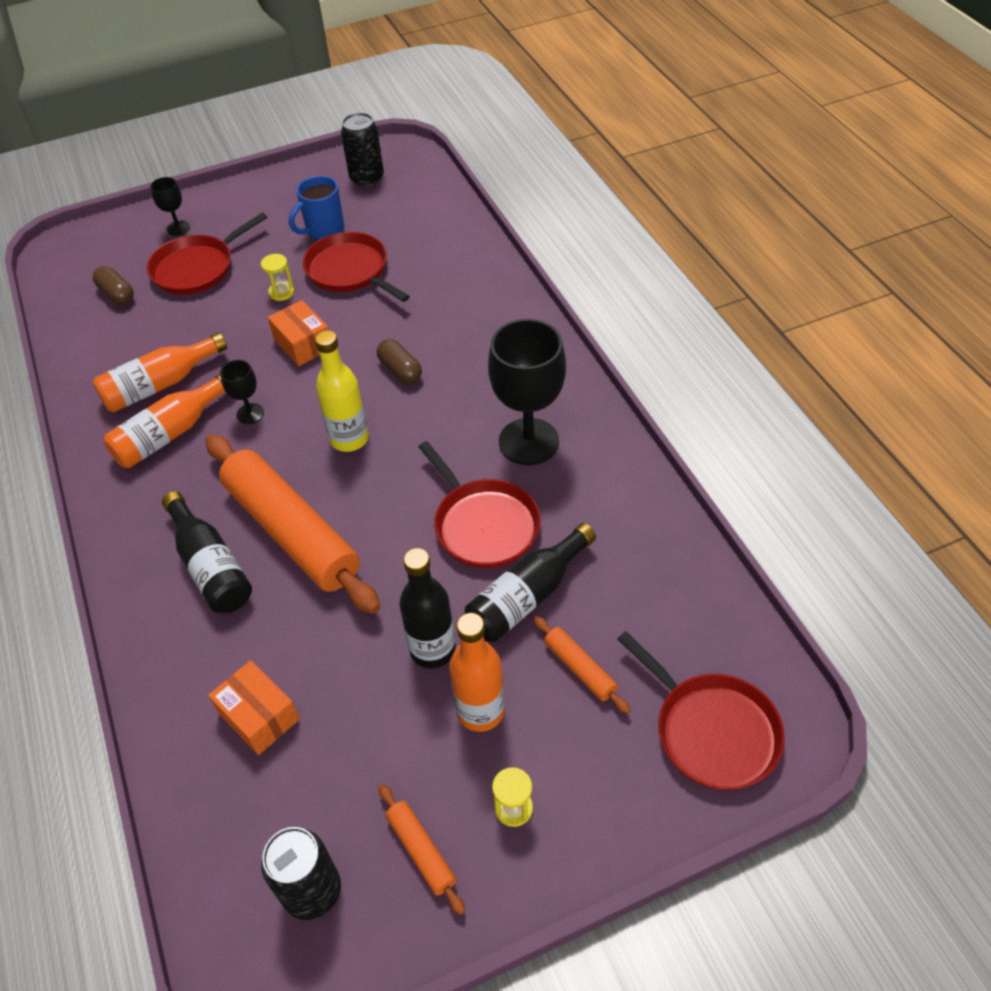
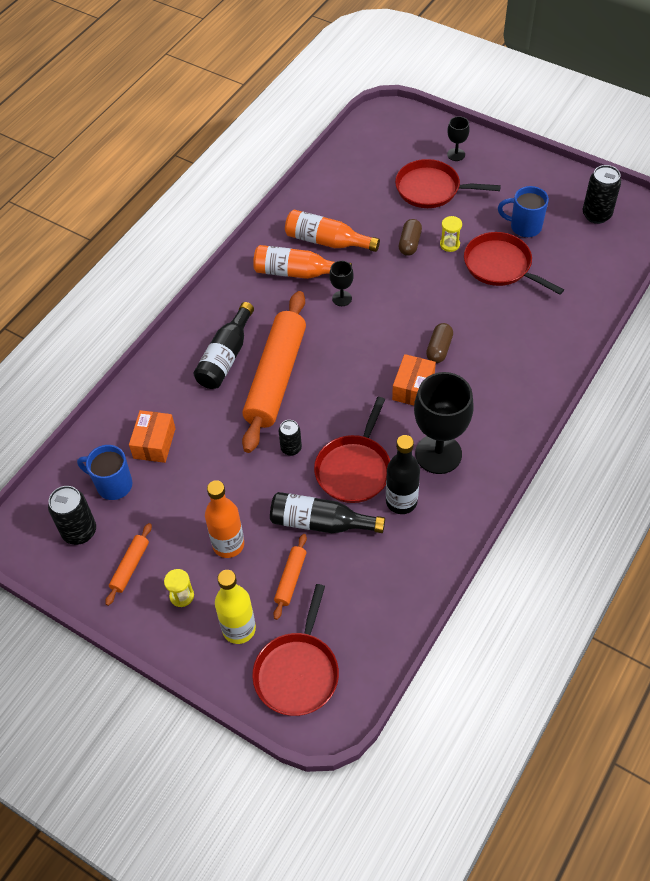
camera: 55 degrees right, 5 degrees up
brown capsule [93,266,134,305] -> brown capsule moved to [399,219,422,256]
orange box [268,300,329,366] -> orange box moved to [392,354,436,405]
red pan [302,232,410,302] -> red pan turned 60 degrees counterclockwise [464,232,564,295]
yellow bottle [315,330,369,452] -> yellow bottle moved to [215,570,256,644]
black bottle [399,548,456,669] -> black bottle moved to [386,435,420,514]
none -> blue mug [77,445,132,500]
none -> black can [279,420,302,456]

